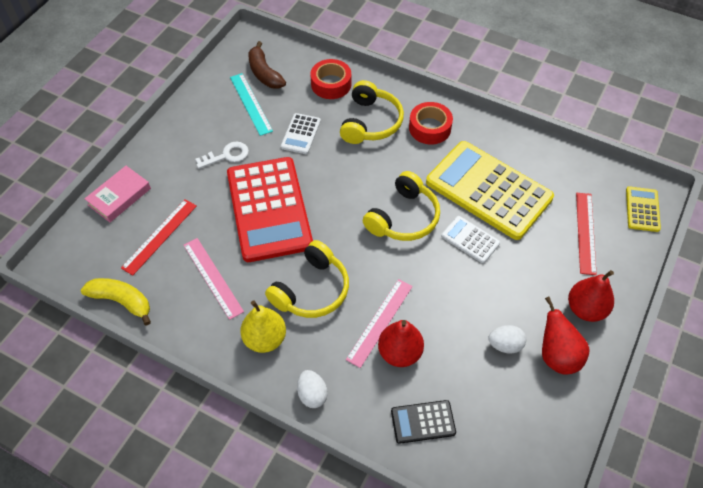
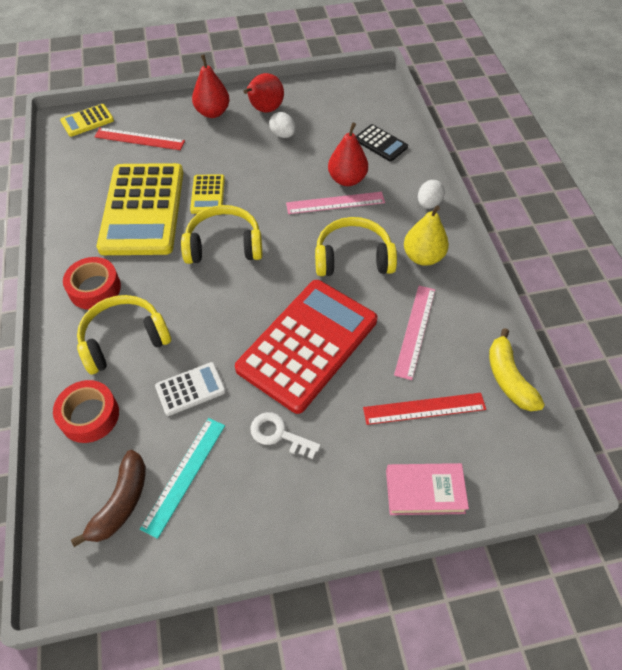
camera: 130 degrees left, 0 degrees up
white calculator [441,216,500,263] -> yellow calculator [190,174,225,214]
red ruler [576,193,597,275] -> red ruler turned 45 degrees clockwise [94,128,185,150]

